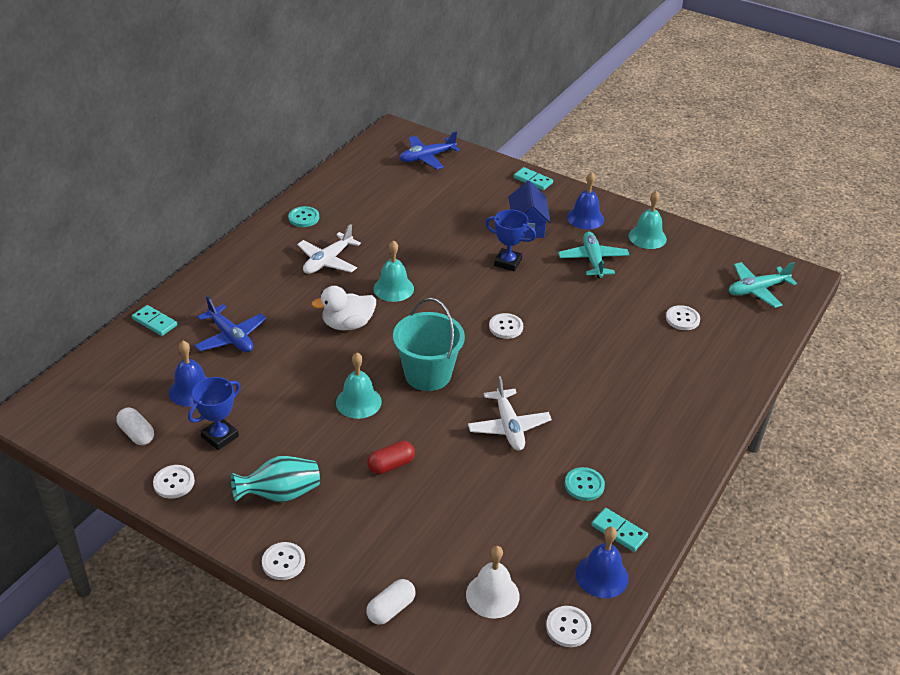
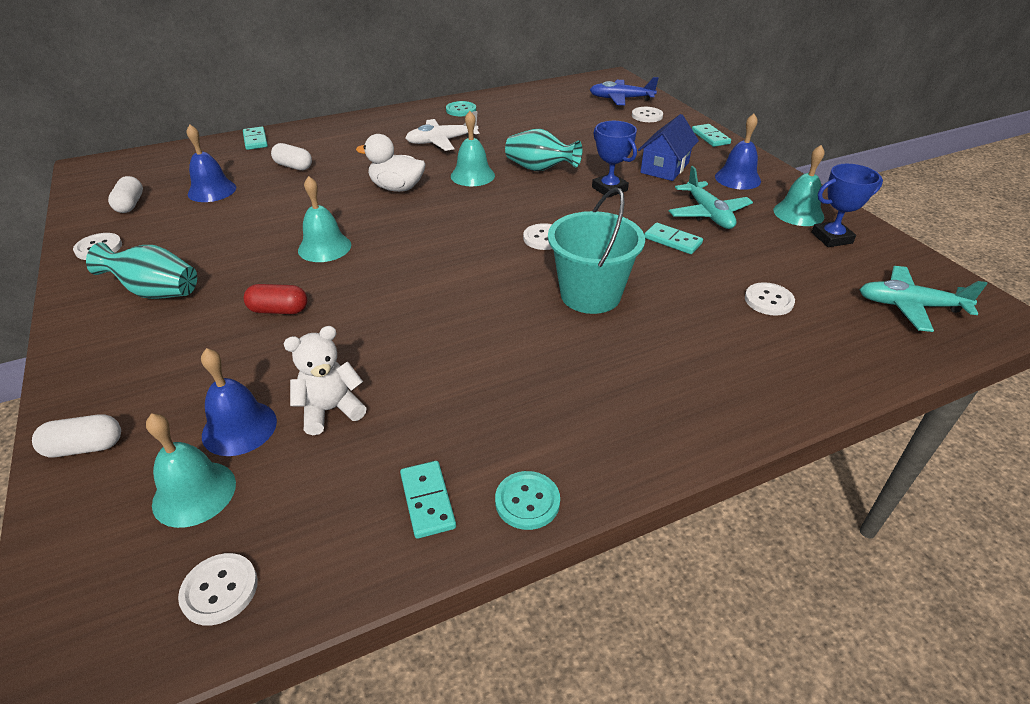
camera: 35 degrees right, 0 degrees up
blue trophy [188,377,240,450] -> blue trophy moved to [811,164,883,247]
blue plane [195,296,267,352] -> white capsule [271,143,312,170]
white button [262,542,305,580] -> white button moved to [632,107,663,122]
turquoise bucket [393,298,465,391] -> turquoise bucket moved to [548,187,645,314]
white bell [466,546,520,619] -> turquoise bell [146,414,236,528]
white plane [468,376,552,451] -> none
turquoise plane [558,231,629,278] -> turquoise plane turned 135 degrees clockwise [669,166,753,229]
turquoise button [565,467,605,501] -> turquoise button moved to [495,471,560,530]
blue bell [576,527,629,598] -> blue bell moved to [201,348,277,456]
none -> white teddy bear [283,326,367,435]
none -> turquoise vase [505,129,582,171]
none -> turquoise domino [644,223,703,254]

